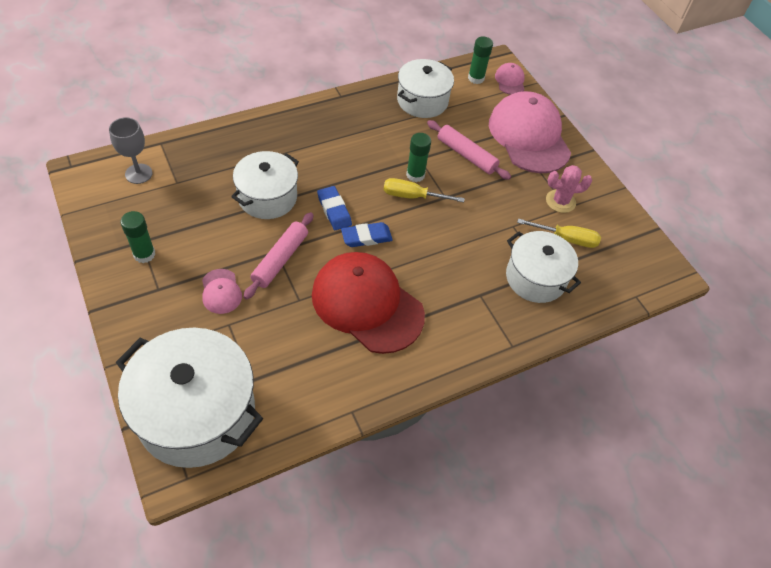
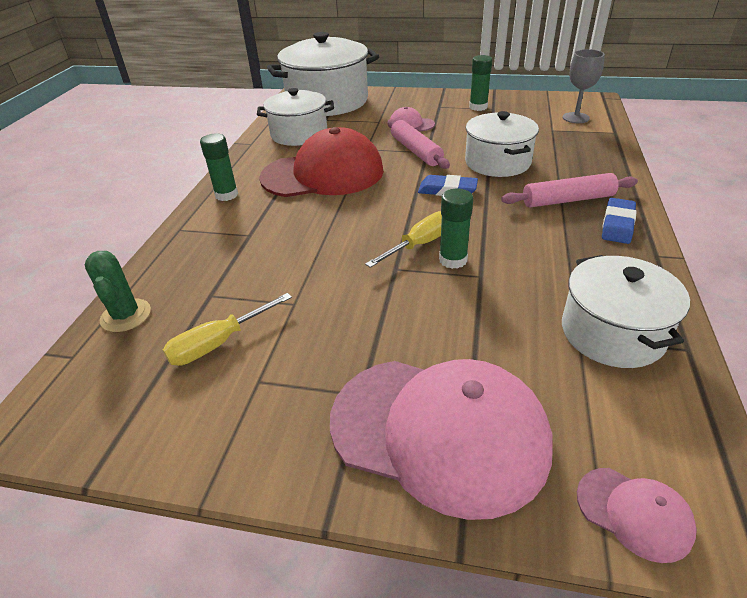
camera: 135 degrees right, 15 degrees down
blue eraser [341,222,393,247] -> blue eraser moved to [602,198,637,244]
pink rolling pin [427,120,511,180] -> pink rolling pin moved to [501,173,638,208]
green glue stick [468,36,493,84] -> green glue stick moved to [200,134,238,201]
white pot [506,231,581,303] -> white pot moved to [257,88,334,146]
pink cactus [546,165,592,213] -> none
none -> green cactus [85,251,151,332]

